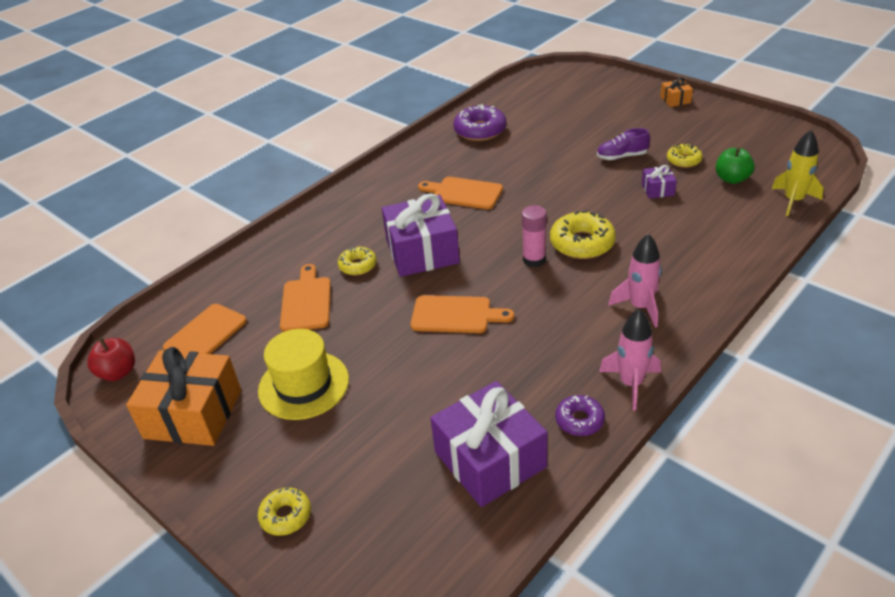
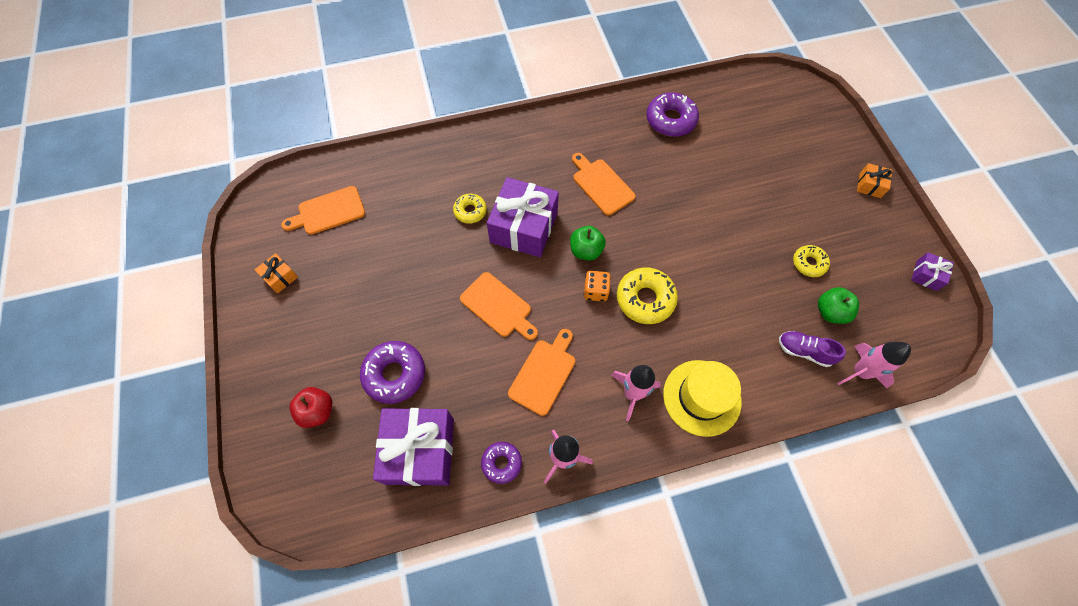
camera: 30 degrees right, 25 degrees up
red apple [87,338,135,381] -> red apple moved to [289,387,332,428]
orange gift [126,347,241,446] -> orange gift [254,253,298,294], size x0.46
yellow hat [258,329,349,420] -> yellow hat moved to [663,360,742,437]
yellow donut [258,487,311,536] -> none
orange cutting board [280,264,331,332] -> orange cutting board moved to [508,329,575,416]
pink glue stick [522,205,547,267] -> orange dice [584,271,611,302]
purple shoe [597,128,650,160] -> purple shoe moved to [779,331,846,367]
purple gift [642,165,677,199] -> purple gift moved to [911,252,954,291]
yellow rocket [772,130,824,216] -> pink rocket [837,342,911,388]
none -> purple donut [360,341,425,404]
none -> green apple [570,226,606,261]

